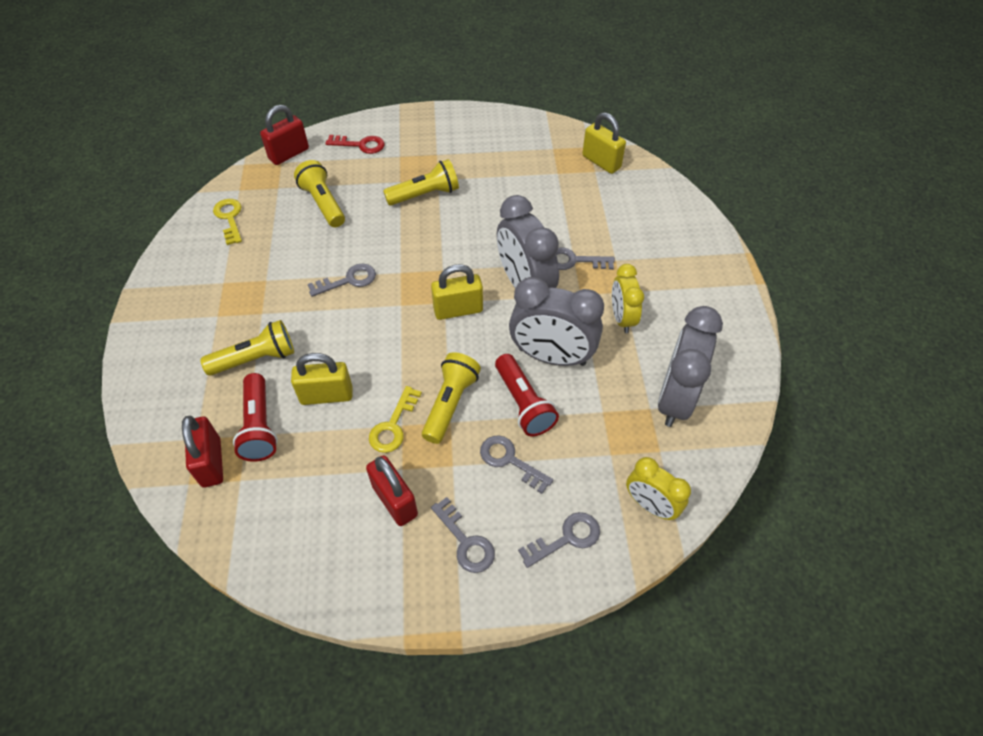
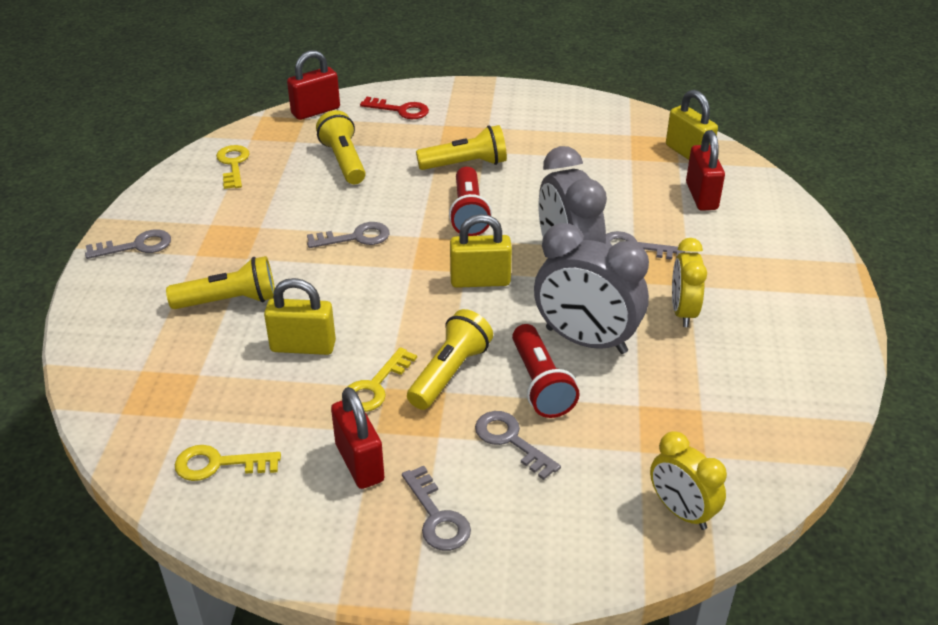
camera: 10 degrees right, 15 degrees down
red padlock [182,416,223,487] -> red padlock moved to [686,130,725,211]
red flashlight [233,373,278,462] -> red flashlight moved to [449,167,492,236]
grey key [518,512,600,568] -> grey key moved to [85,229,171,259]
grey clock [658,306,723,427] -> none
none -> yellow key [175,445,281,481]

